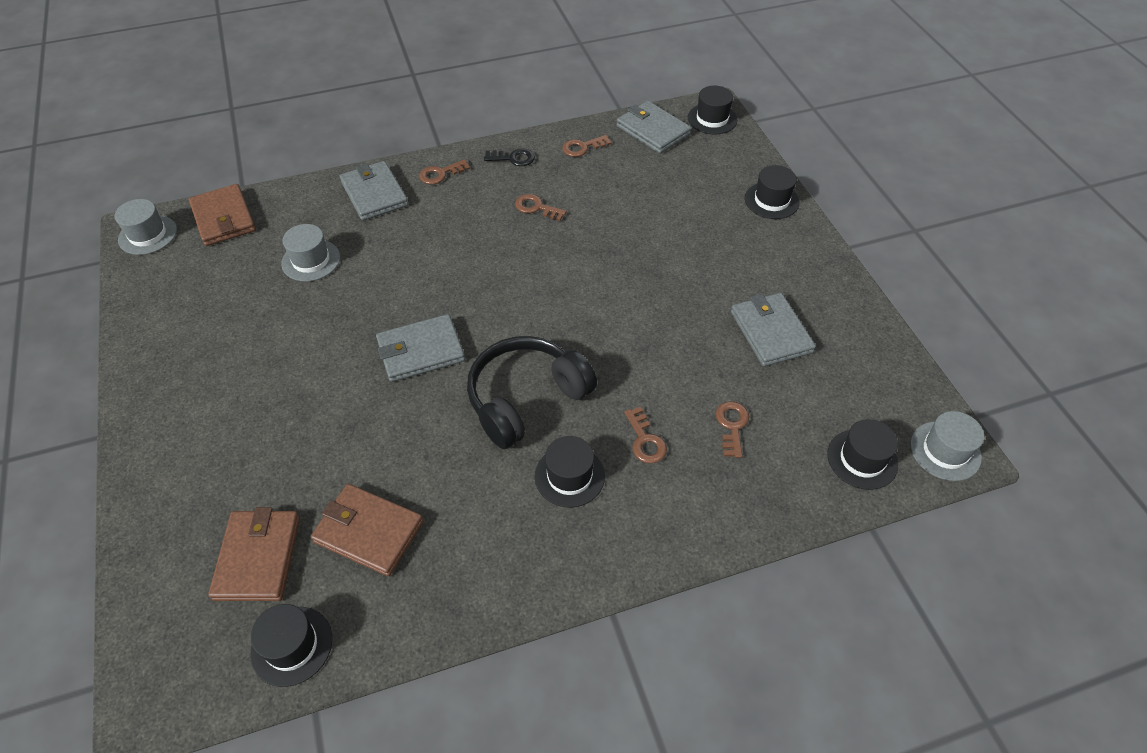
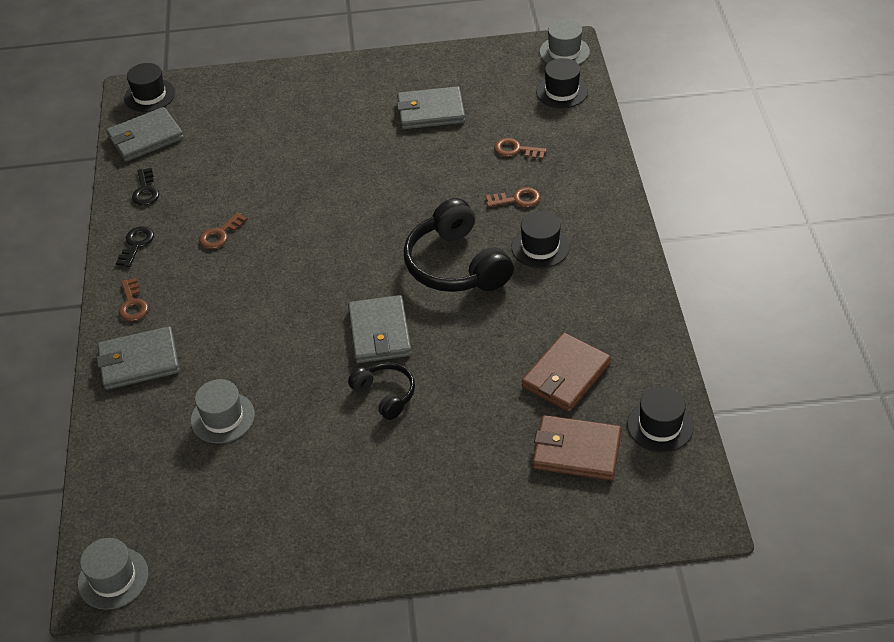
camera: 75 degrees left, 5 degrees down
brown wallet [189,184,256,246] -> none
brown key [562,135,612,157] -> black key [132,168,159,205]
black hat [745,165,799,219] -> none
none -> black headphones [348,362,415,420]

